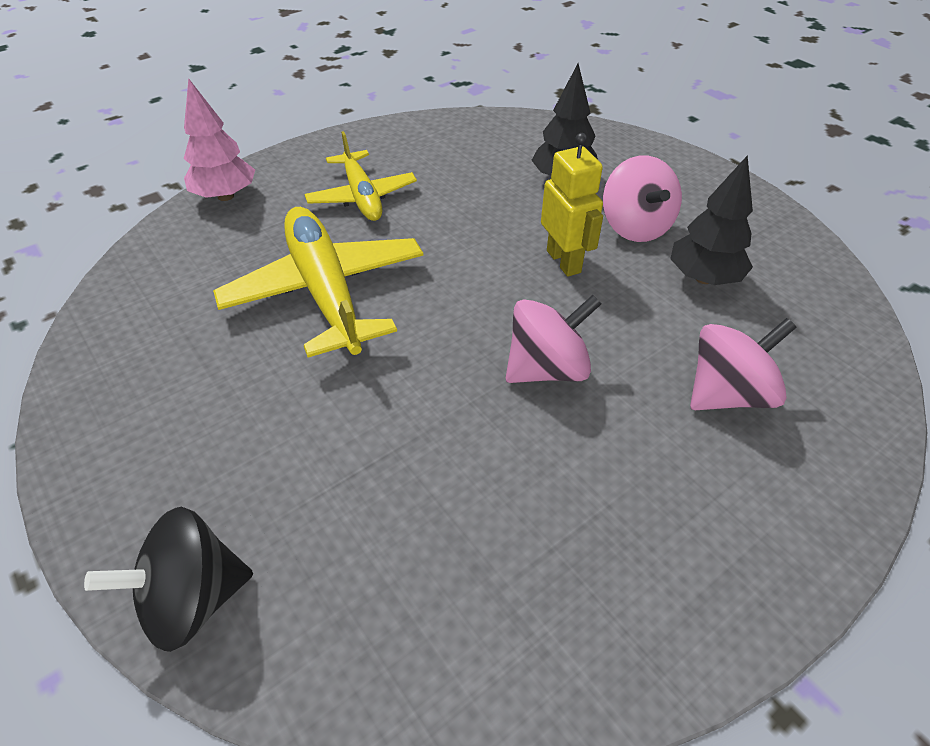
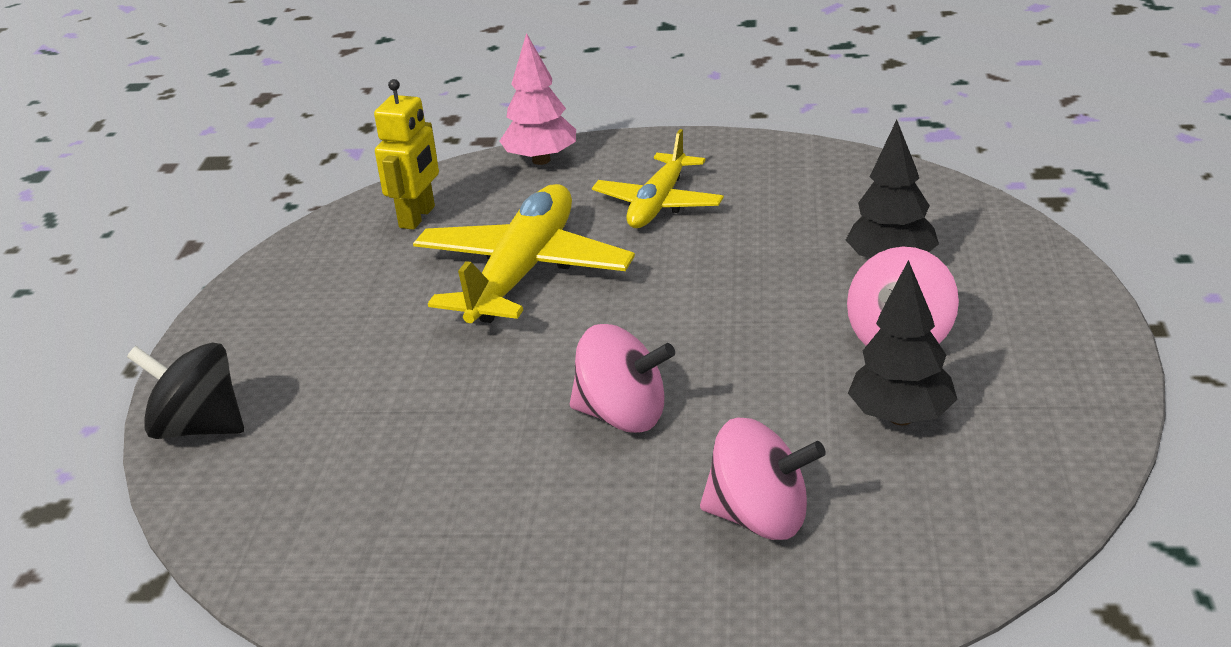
camera: 45 degrees right, 15 degrees down
yellow robot [541,133,603,277] -> yellow robot moved to [374,79,439,230]

